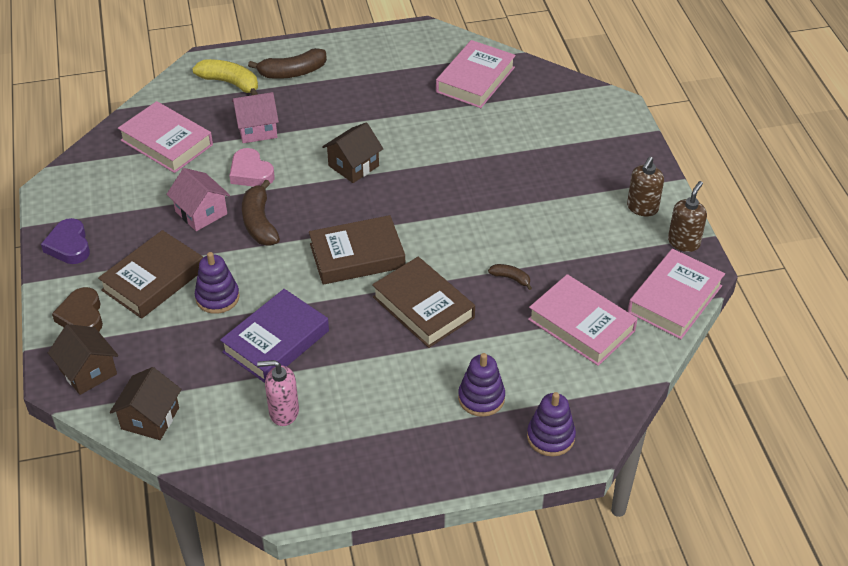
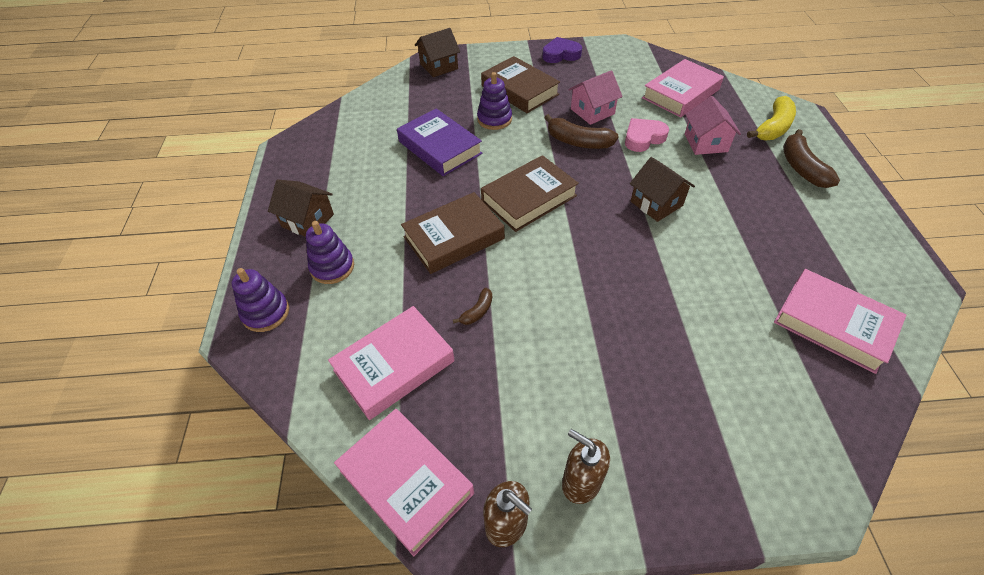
camera: 100 degrees right, 5 degrees up
brown heart [52,287,103,332] -> none
brown house [110,367,181,440] -> brown house moved to [268,179,334,237]
brown banana [242,179,280,246] -> brown banana turned 150 degrees counterclockwise [544,114,619,149]
pink soap dispenser [257,360,299,426] -> none
brown book [309,215,405,285] -> brown book turned 60 degrees clockwise [481,155,579,232]

